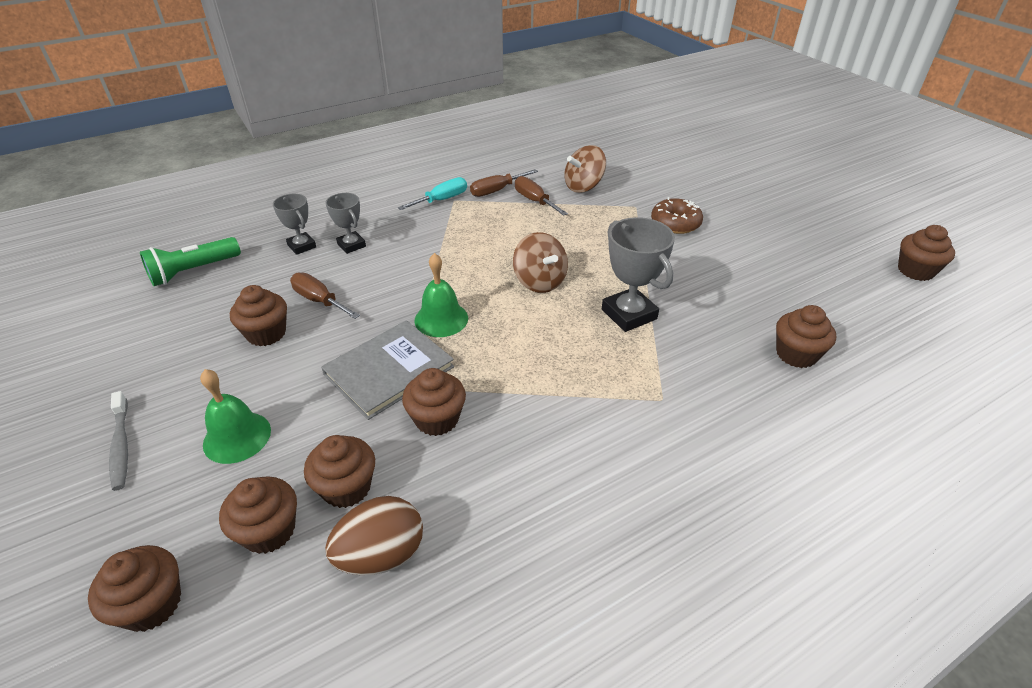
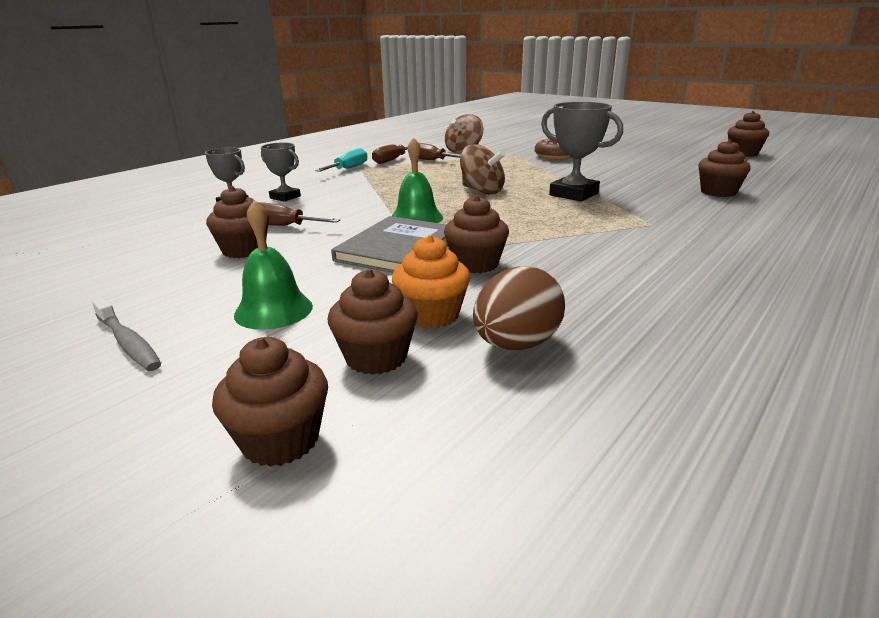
camera: 20 degrees left, 15 degrees down
green flashlight [140,237,241,286] -> none
brown cupcake [304,435,375,508] -> orange cupcake [392,235,470,329]

